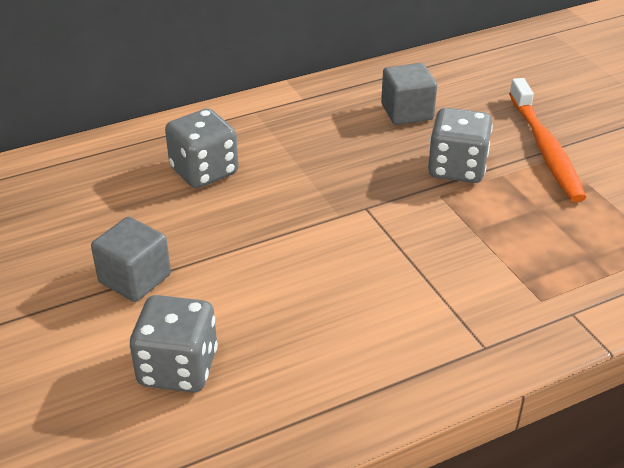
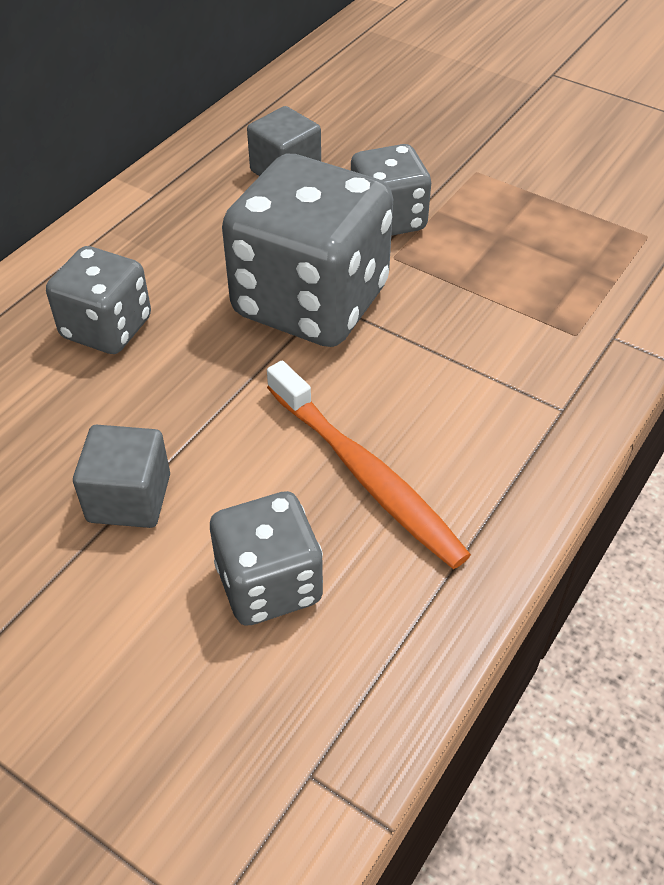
camera: 30 degrees left, 10 degrees up
orange toothbrush [509,78,587,202] -> orange toothbrush moved to [267,361,471,569]
none -> grey dice [222,154,393,347]

